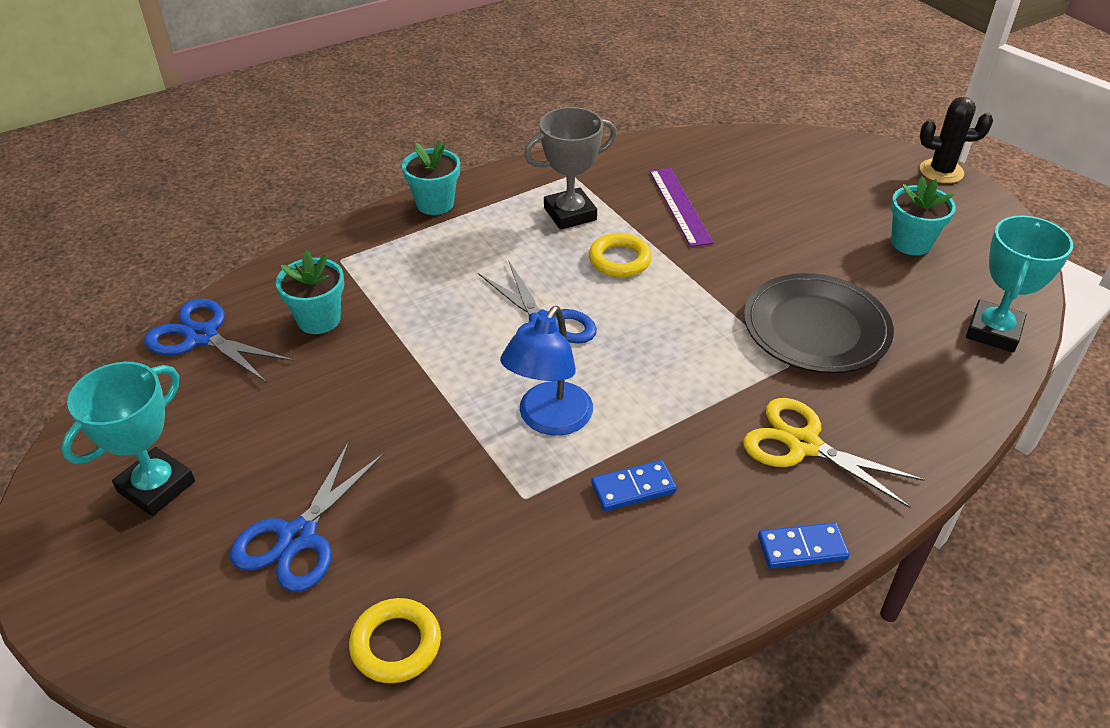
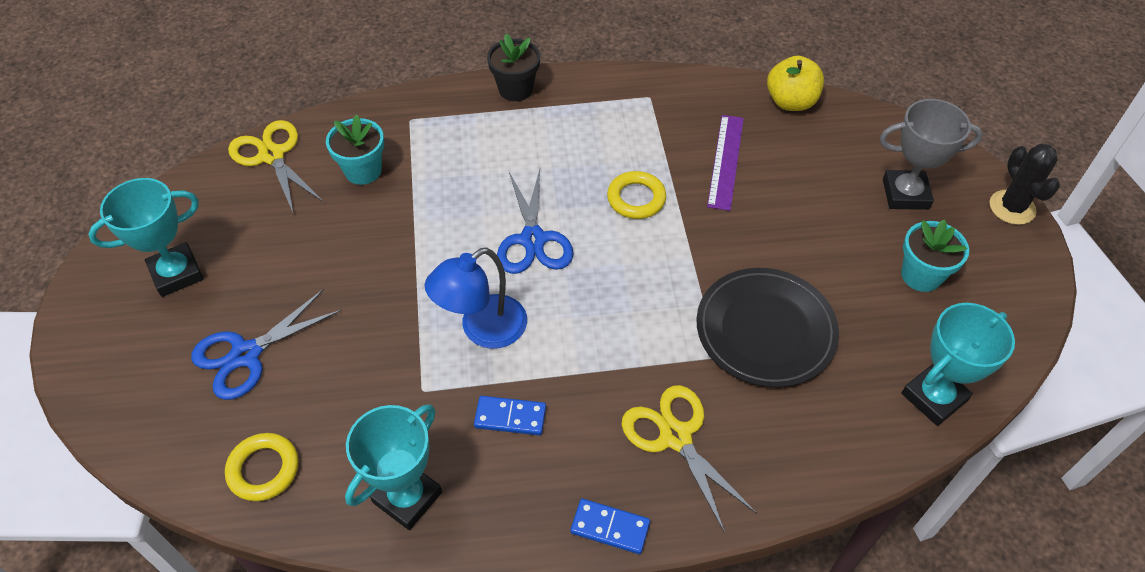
camera: 25 degrees right, 10 degrees up
blue scissors [144,298,294,383] -> yellow scissors [228,120,324,215]
turquoise flower pot [402,141,460,215] -> black flower pot [487,33,540,101]
grey trophy [524,107,617,230] -> grey trophy moved to [880,99,983,210]
black cactus [920,97,993,183] -> black cactus turned 45 degrees clockwise [990,144,1060,225]
none -> turquoise trophy [345,404,442,530]
none -> yellow apple [767,56,824,111]

